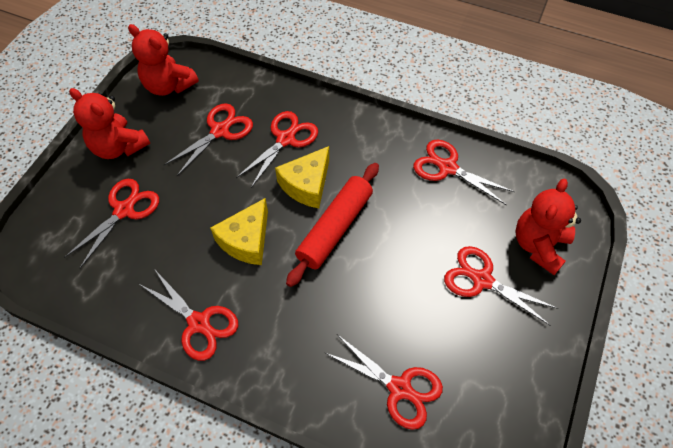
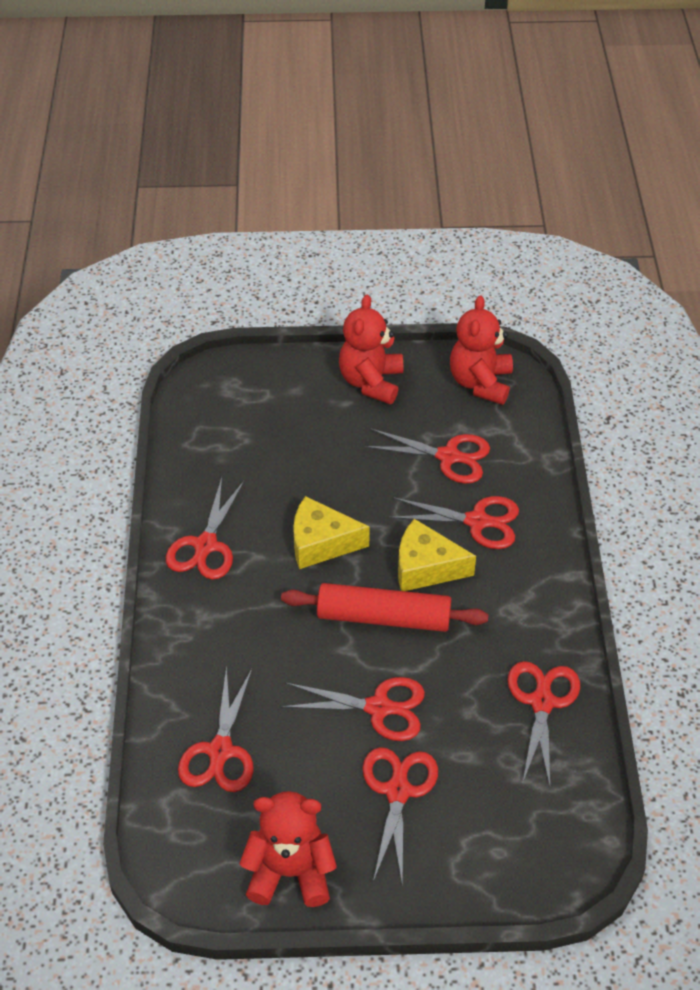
camera: 65 degrees right, 10 degrees down
red scissors [64,179,159,268] -> red scissors moved to [281,677,425,741]
red teddy bear [515,179,581,275] -> red teddy bear moved to [240,791,337,907]

